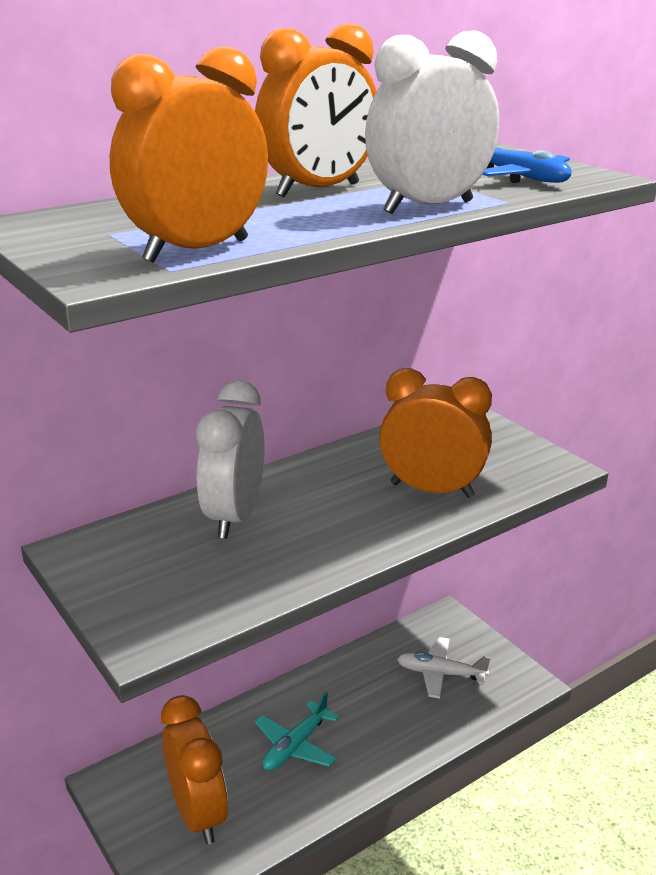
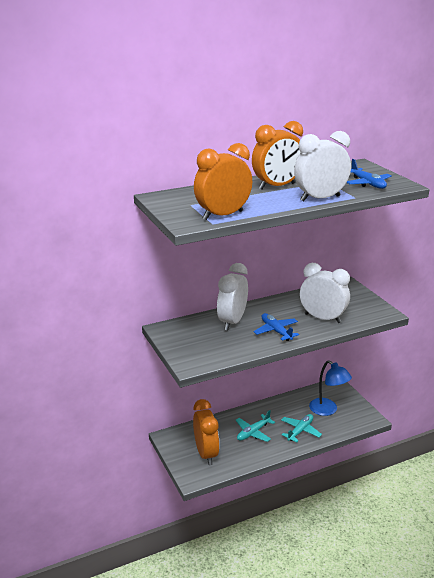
camera: 10 degrees right, 0 degrees up
orange clock [379,368,492,498] -> white clock [300,263,350,323]
white plane [397,637,491,699] -> blue lamp [309,360,352,416]
none -> blue plane [253,313,299,341]
none -> turquoise plane [281,414,322,442]

